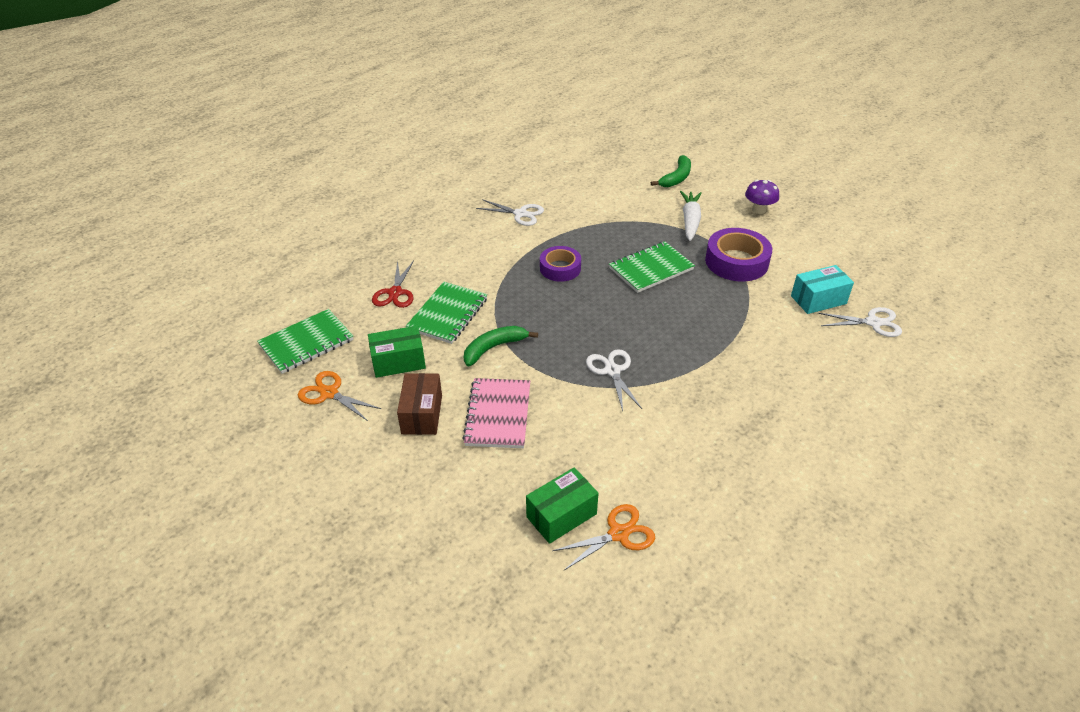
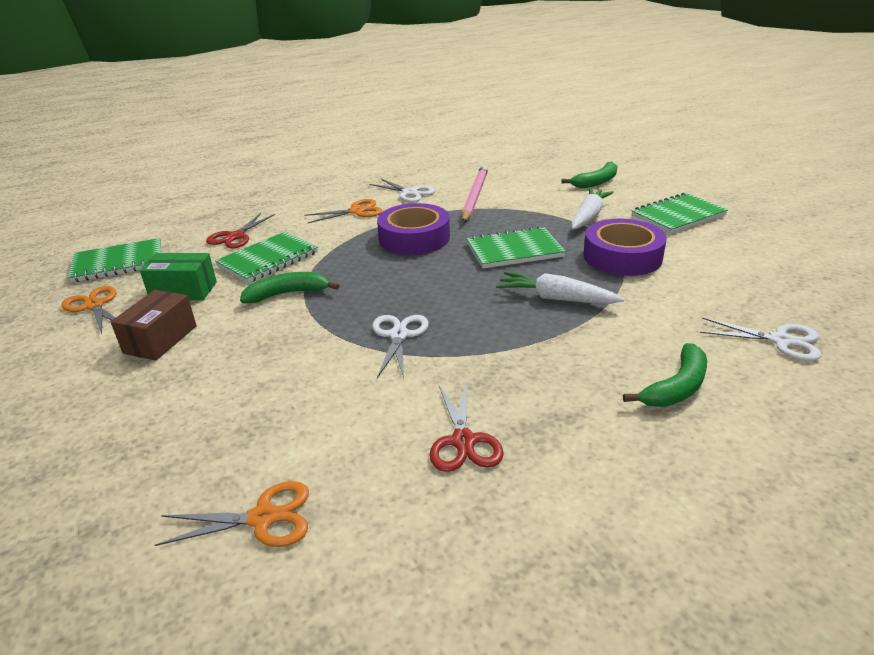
camera: 20 degrees right, 10 degrees down
pink notebook [462,378,530,448] -> none
green box [526,467,599,544] -> none
purple tape [540,246,581,282] -> purple tape [377,203,450,255], size x1.53
purple mushroom [745,180,779,214] -> green notebook [632,193,728,234]
turquoise box [791,265,854,314] -> none
none -> orange scissors [304,199,383,223]
none -> red scissors [430,381,504,472]
none -> pink pencil [462,165,488,223]
none -> white carrot [496,272,624,304]
none -> green banana [623,343,707,407]

